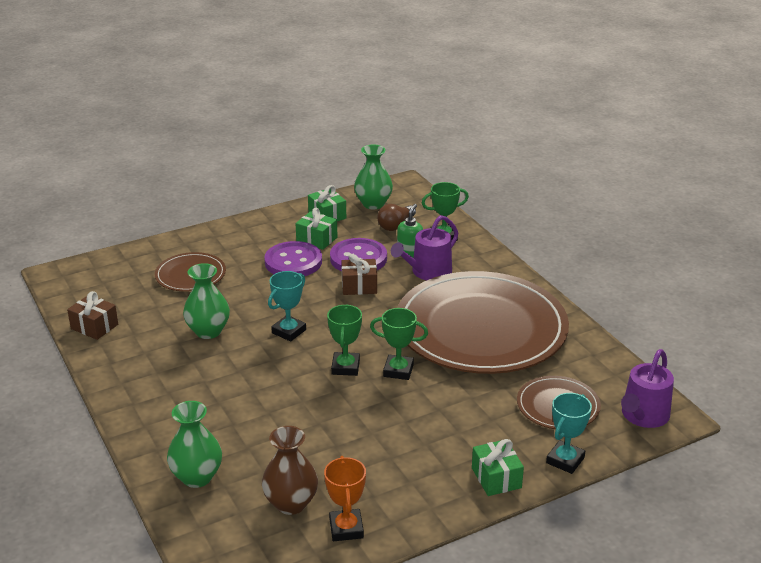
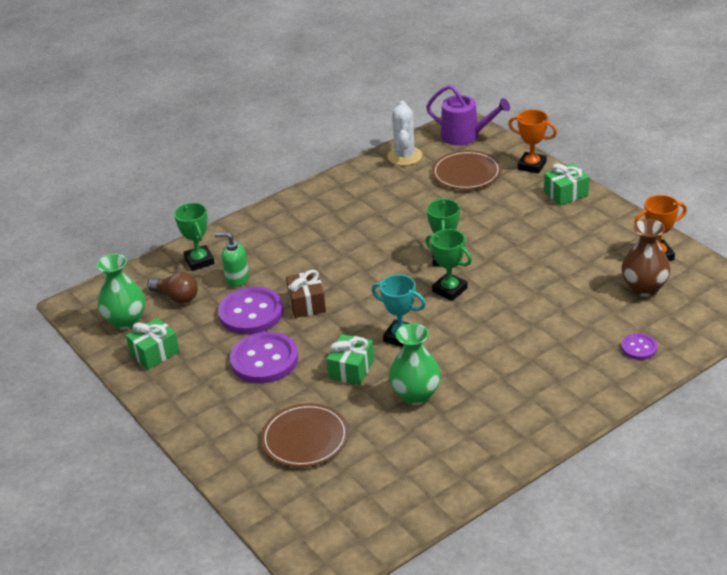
camera: 95 degrees left, 5 degrees up
brown gift [67,291,118,340] -> none
green vase [167,401,222,488] -> purple button [621,333,657,360]
green gift [296,208,337,250] -> green gift moved to [326,334,374,385]
green trophy [327,304,362,376] -> green trophy turned 45 degrees clockwise [426,229,472,301]
purple watering can [391,215,458,280] -> none
brown plate [397,271,569,374] -> none
turquoise trophy [546,393,592,474] -> orange trophy [508,110,557,174]
none -> white cactus [387,101,423,166]

